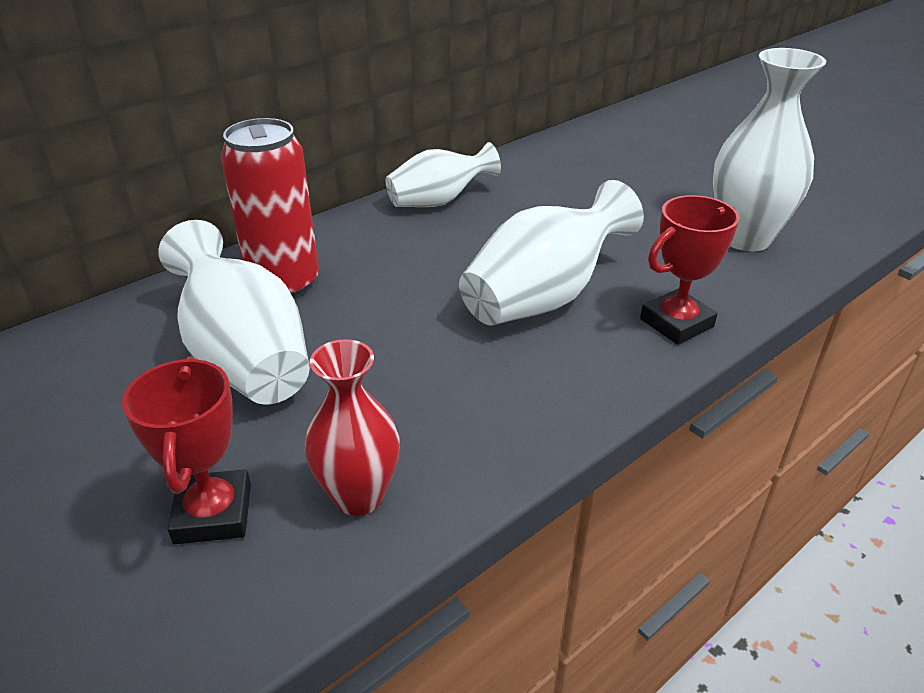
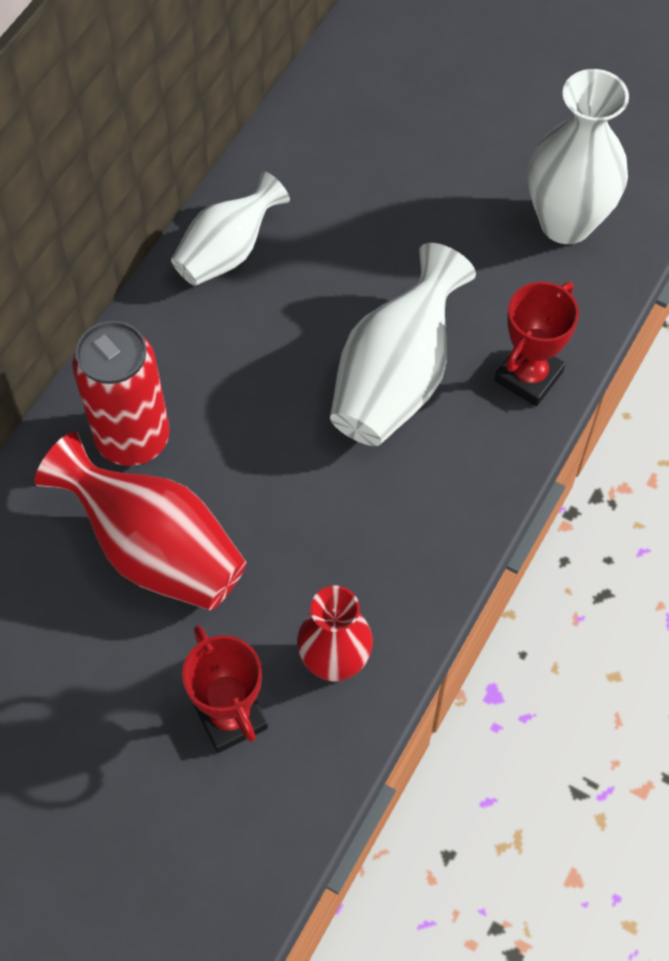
camera: 20 degrees left, 25 degrees up
white vase [158,220,310,405] -> red vase [34,431,247,610]

